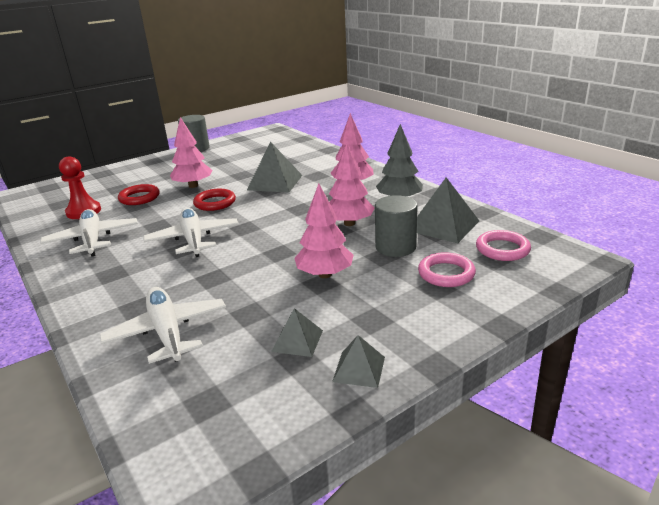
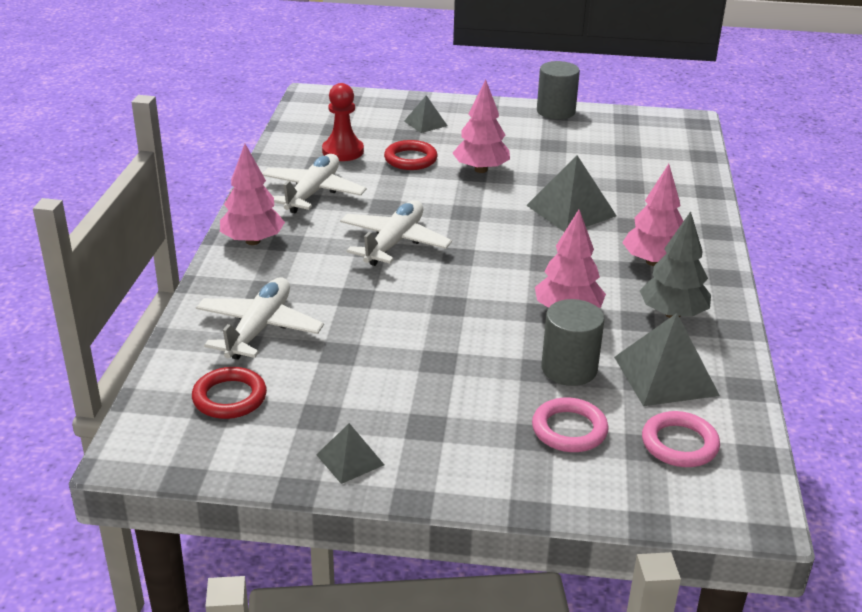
camera: 40 degrees right, 5 degrees up
red ring [193,189,236,211] -> red ring moved to [192,367,267,419]
grey pyramid [271,308,323,357] -> grey pyramid moved to [404,95,447,133]
pink tree [295,184,354,278] -> pink tree moved to [220,144,285,245]

